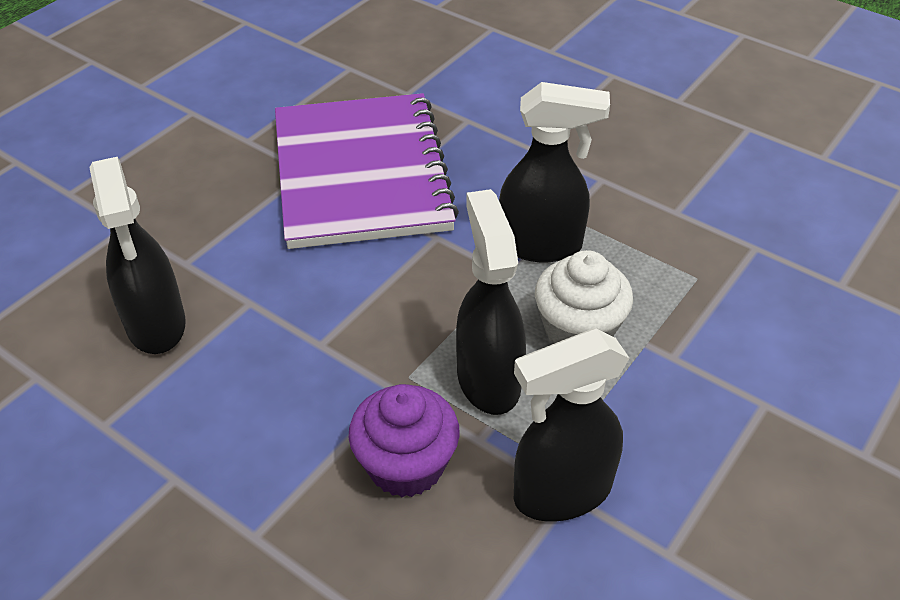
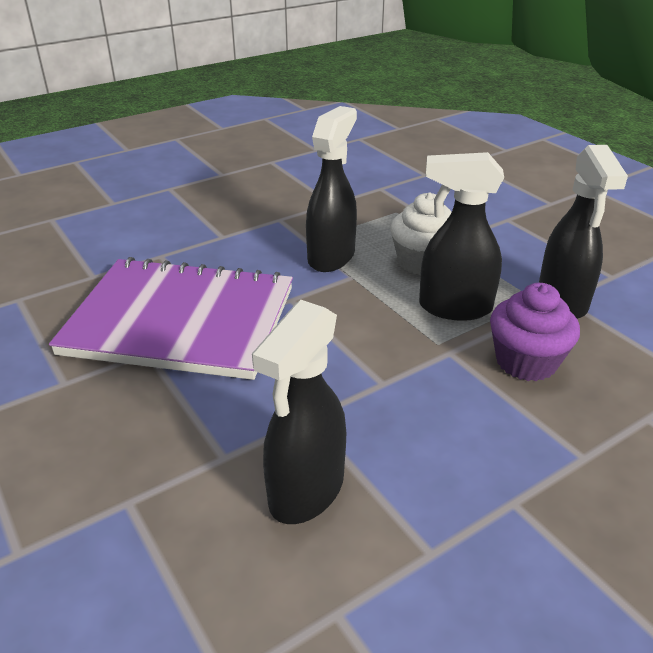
camera: 70 degrees left, 10 degrees down
black spray bottle [89,157,186,354] -> black spray bottle turned 120 degrees clockwise [252,300,346,524]

